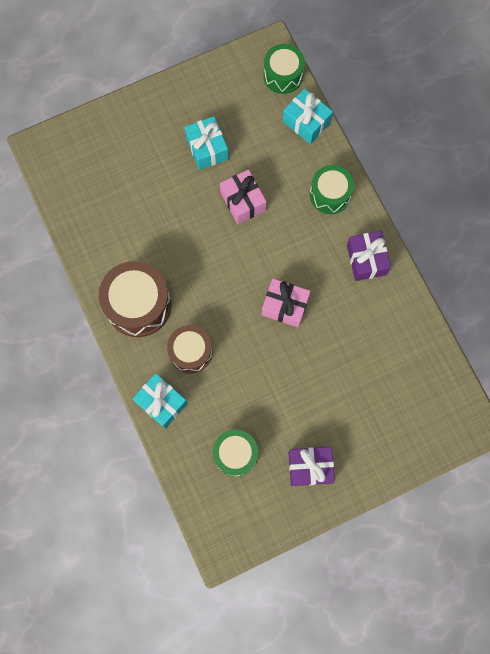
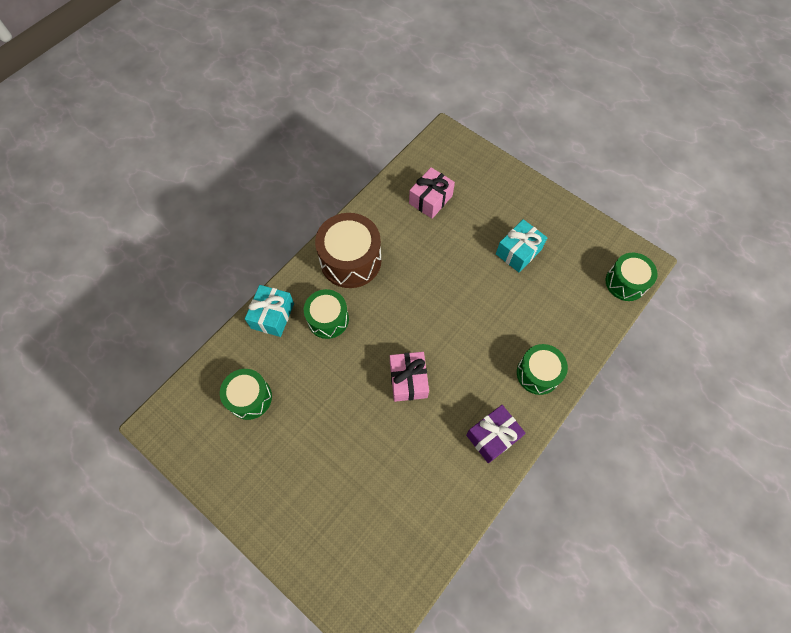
camera: 65 degrees right, 10 degrees down
brown drum [167,325,212,373] -> green drum [304,289,349,339]
pink gift [220,169,266,224] -> pink gift moved to [409,167,455,219]
turquoise gift [283,89,333,144] -> none
purple gift [289,447,335,486] -> none

